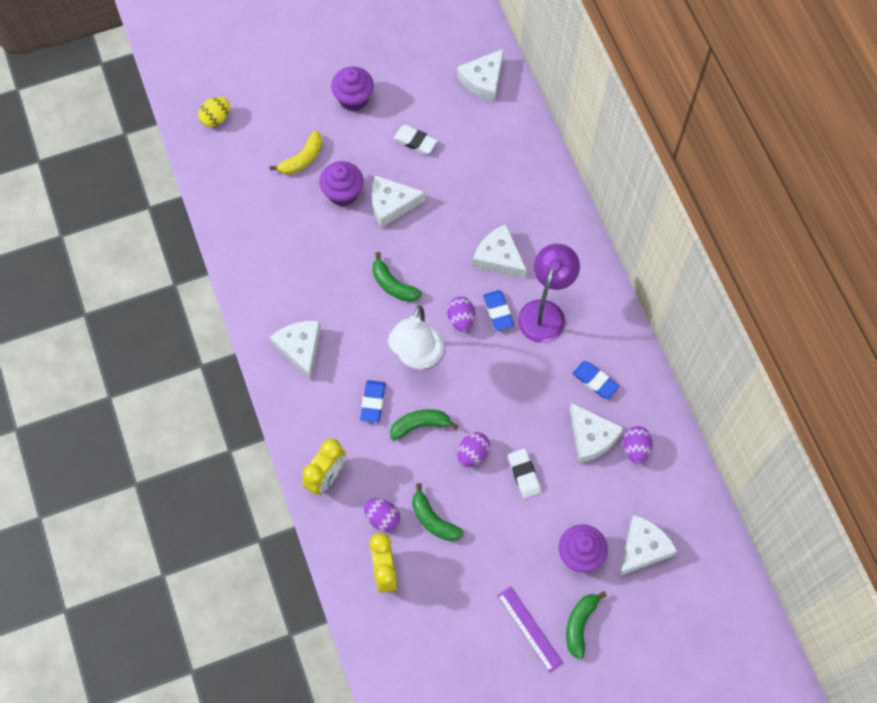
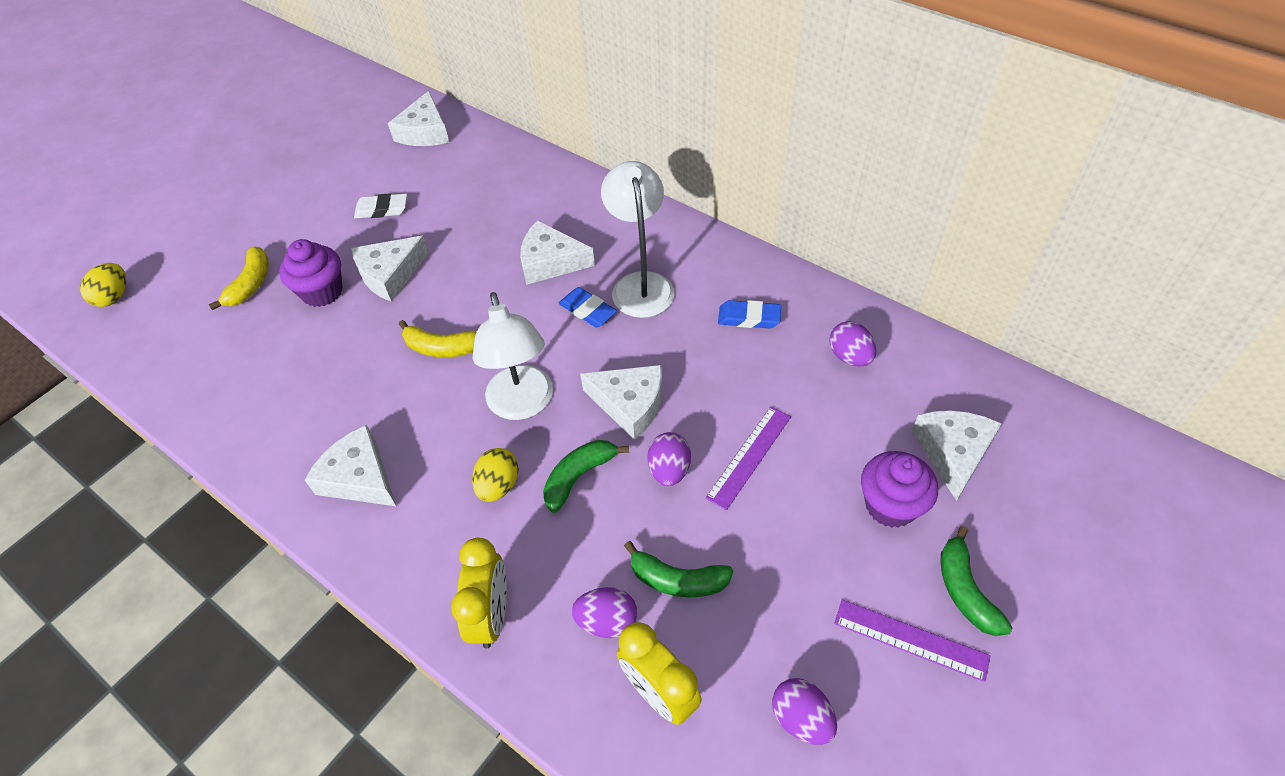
camera: 30 degrees left, 15 degrees down
purple cupcake [331,67,374,111] -> none
blue eraser [360,380,386,423] -> yellow egg [472,448,519,502]
green banana [372,252,422,302] -> yellow banana [399,320,477,357]
purple egg [447,297,475,332] -> purple egg moved to [772,678,837,745]
white eraser [508,449,541,499] -> purple ruler [705,406,791,510]
purple lamp [518,244,580,343] -> white lamp [601,161,675,318]
white cheese [569,403,624,463] -> white cheese moved to [580,365,662,440]

